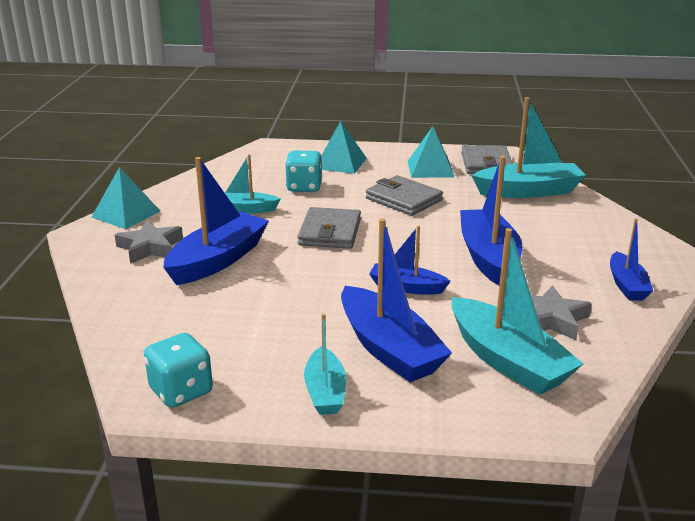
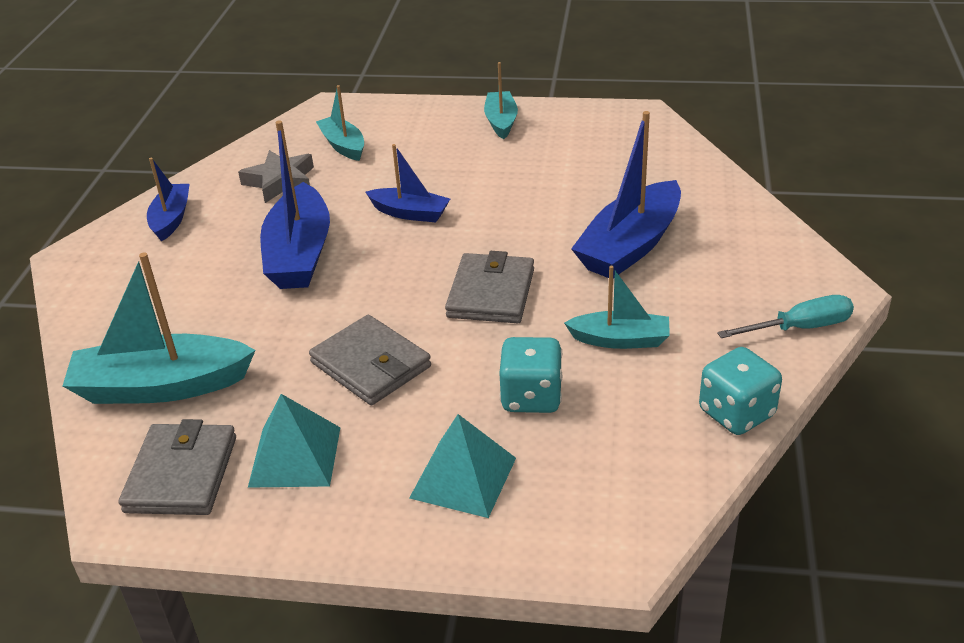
camera: 175 degrees left, 10 degrees up
turquoise pyramid [92,167,160,229] -> turquoise screwdriver [717,295,854,338]
grey star [115,220,183,264] -> none
turquoise dice [144,333,213,408] -> turquoise dice moved to [699,347,782,435]
blue boat [341,218,452,382] -> none
turquoise boat [452,228,584,395] -> turquoise boat [316,85,364,161], size x0.58

